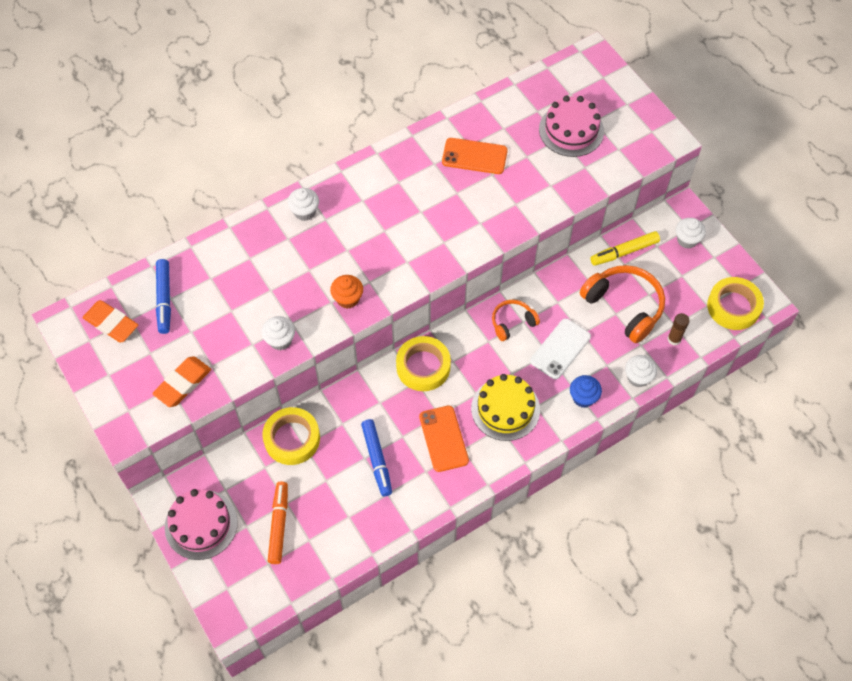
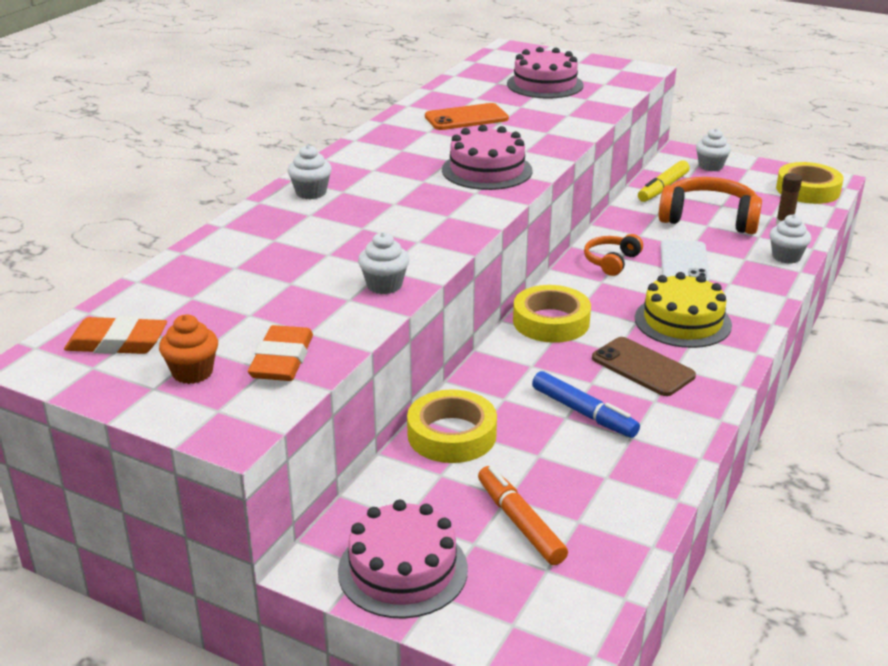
camera: 30 degrees left, 30 degrees down
blue marker [156,259,171,334] -> none
orange cupcake [330,275,363,309] -> orange cupcake moved to [159,314,218,384]
orange phone [419,406,469,472] -> brown phone [592,337,696,396]
blue cupcake [570,375,602,408] -> none
none -> pink cake [442,125,532,190]

